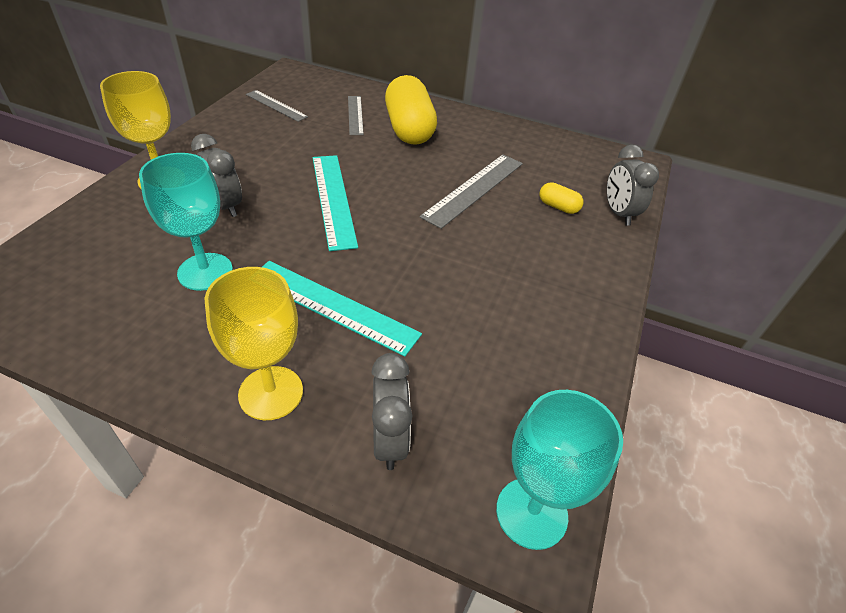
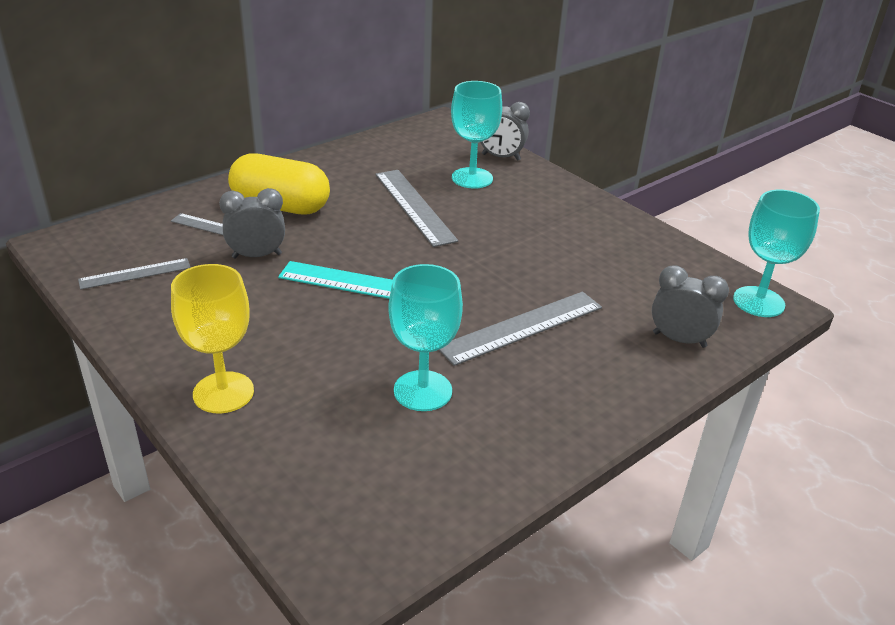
camera: 60 degrees left, 10 degrees down
grey clock [191,134,242,217] -> grey clock moved to [219,188,285,259]
yellow goblet [204,267,303,420] -> none
turquoise ruler [262,261,422,357] -> grey ruler [439,292,602,366]
yellow capsule [540,182,583,214] -> turquoise goblet [451,81,502,189]

